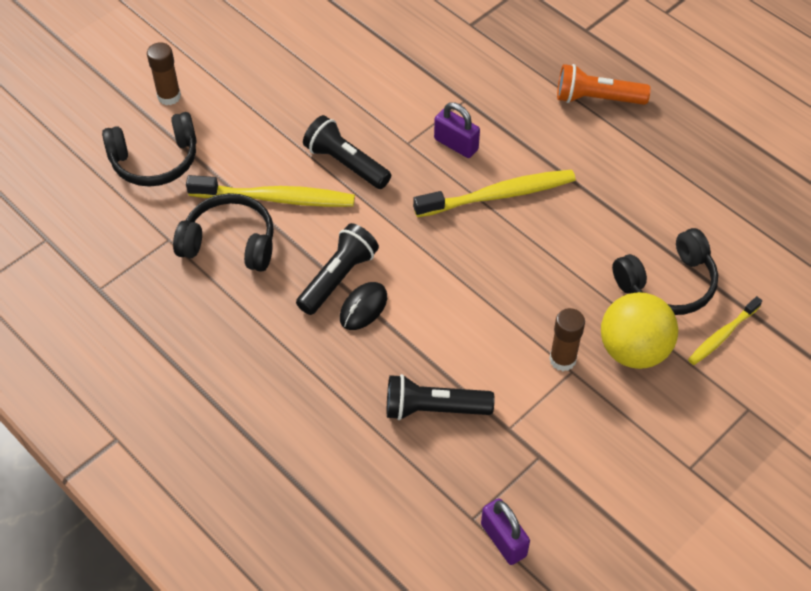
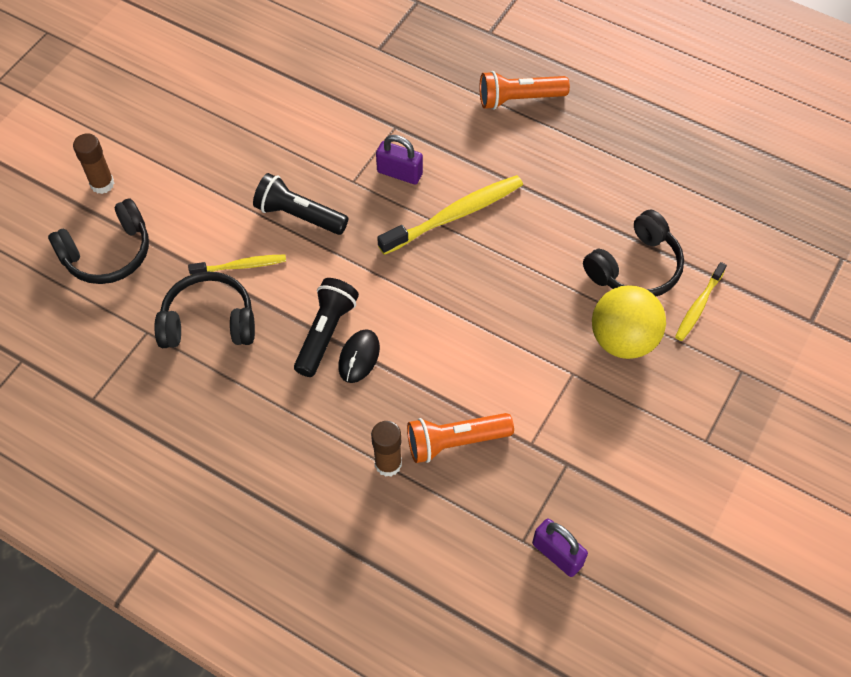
camera: 15 degrees left, 5 degrees up
yellow toothbrush [186,175,355,207] -> yellow toothbrush [188,255,286,275], size x0.57
black flashlight [387,374,495,420] -> orange flashlight [407,413,514,463]
brown glue stick [549,308,585,371] -> brown glue stick moved to [371,421,402,477]

